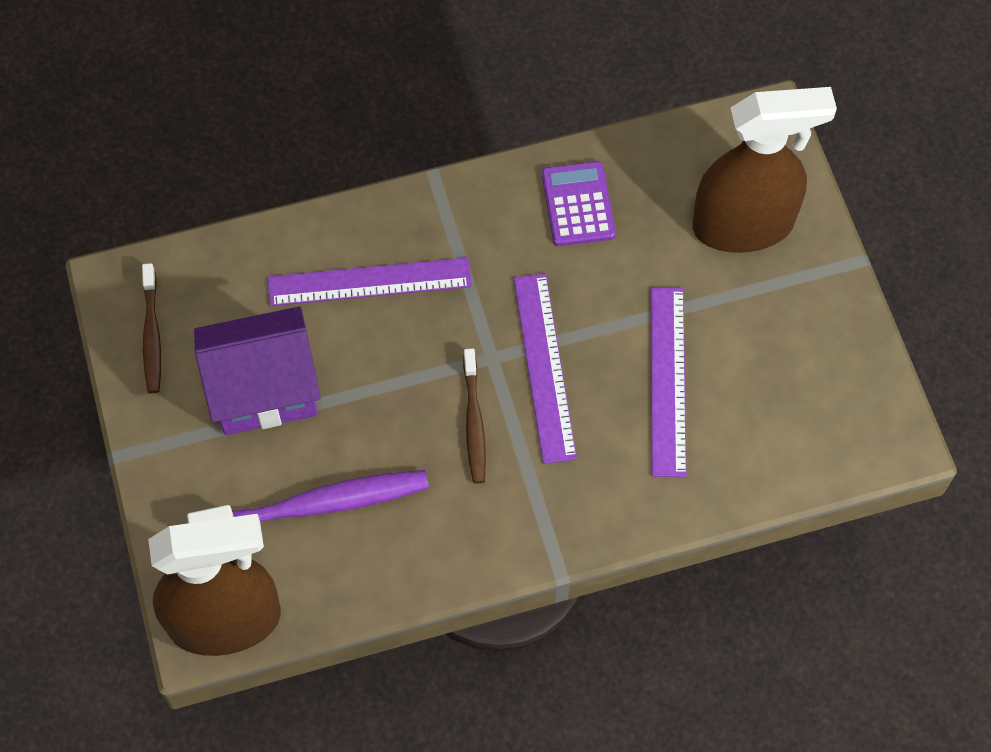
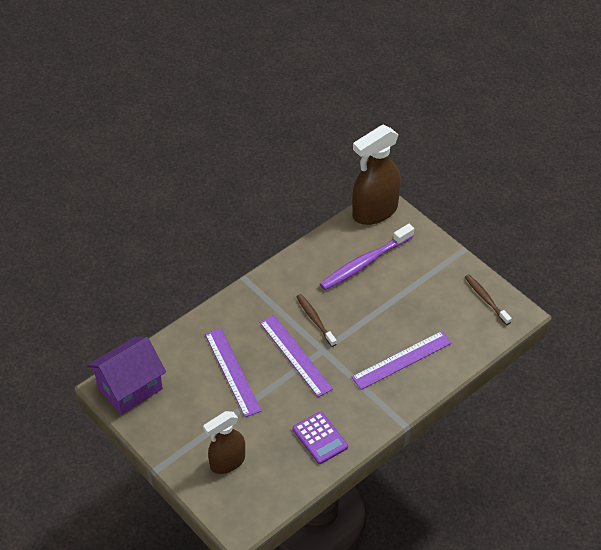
camera: 155 degrees right, 15 degrees down
purple house [194,306,321,435] -> purple house moved to [87,337,166,415]
brown spray bottle [693,87,837,253] -> brown spray bottle [203,411,245,474], size x0.64

